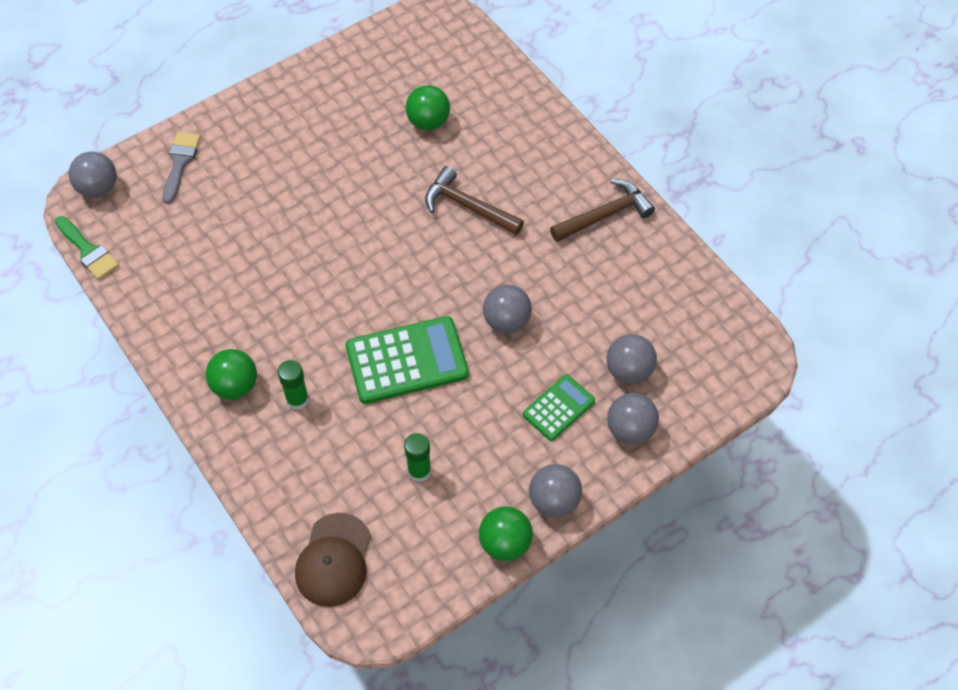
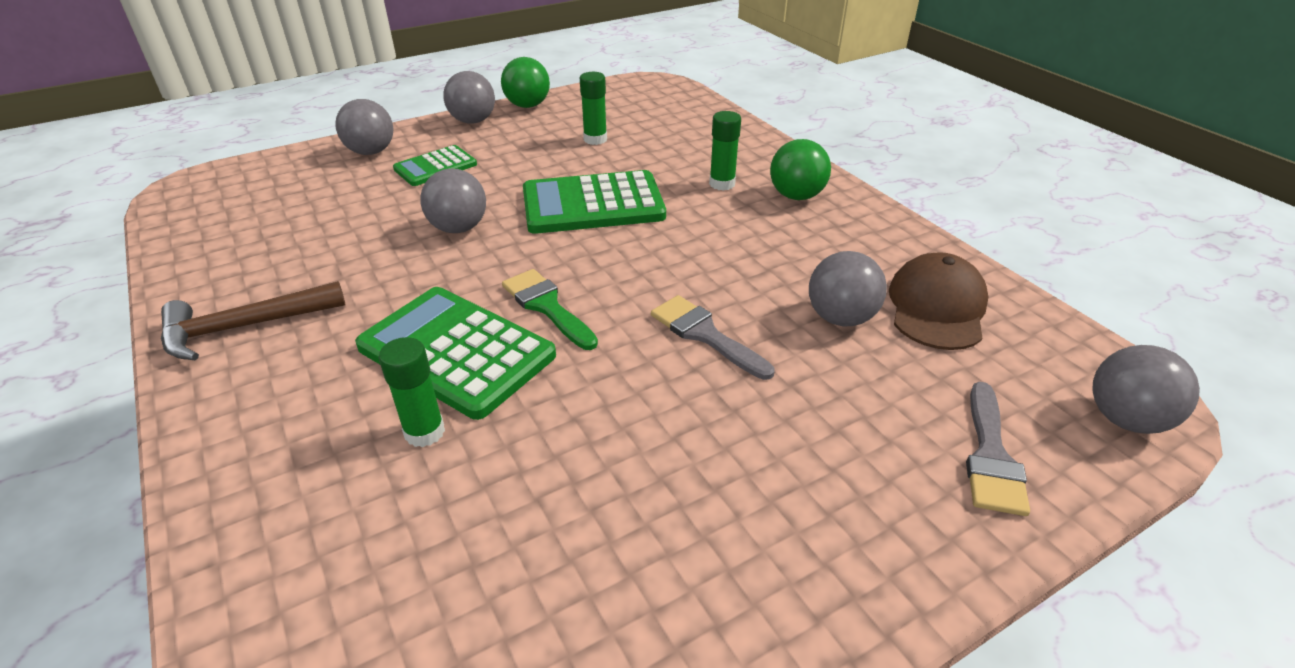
camera: 175 degrees left, 20 degrees down
green brush [55,216,119,280] -> green brush moved to [502,269,598,350]
brown cap [295,513,371,607] -> brown cap moved to [889,252,988,350]
green ball [406,85,450,130] -> none
brown hammer [425,166,524,235] -> green calculator [355,287,556,420]
grey ball [607,334,657,384] -> grey ball moved to [809,251,887,326]
none -> green glue stick [379,337,445,447]
none -> grey brush [651,295,774,380]

